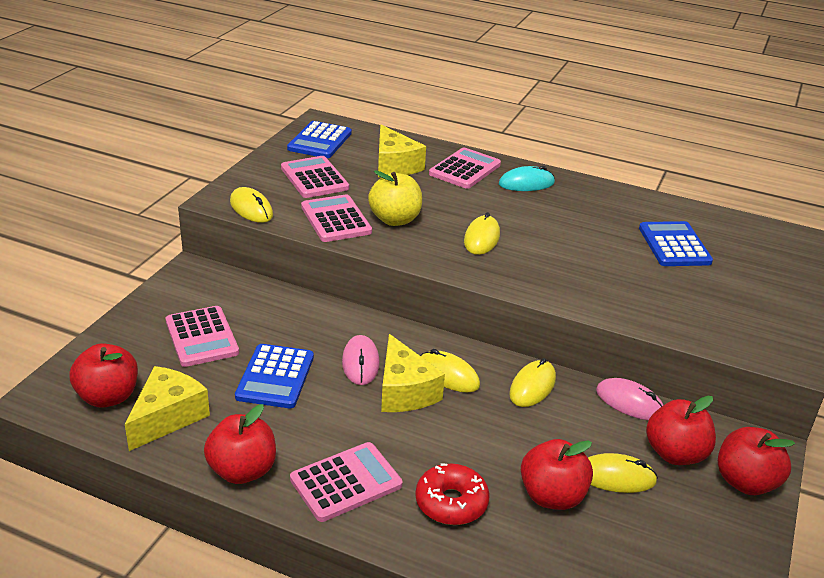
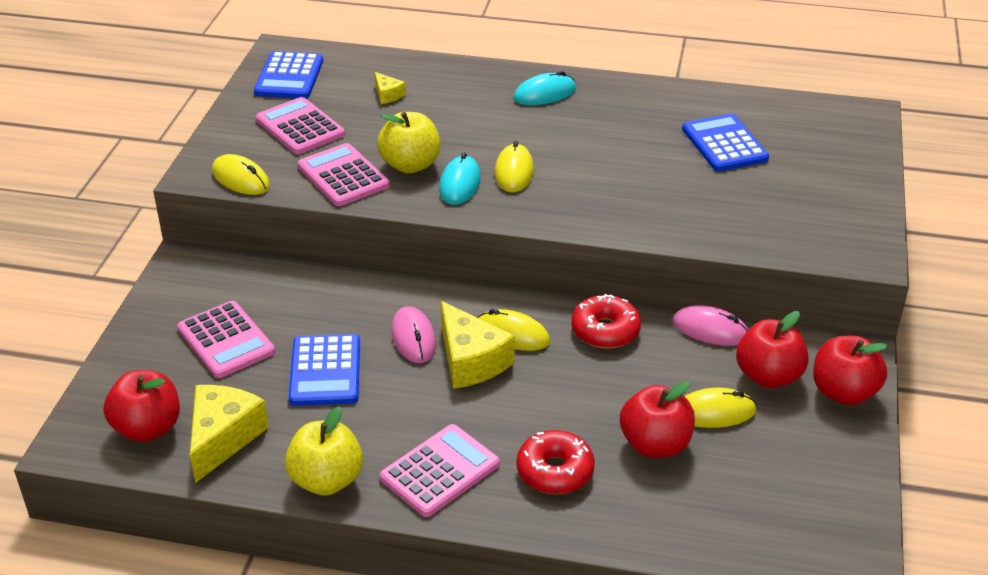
camera: 10 degrees left, 5 degrees up
red apple [204,404,276,484] -> yellow apple [285,406,363,496]
yellow cheese [378,125,426,177] -> yellow cheese [375,72,406,104], size x0.49
pink calculator [429,147,501,189] -> none
yellow mouse [509,358,556,407] -> red donut [571,294,641,348]
none -> turquoise mouse [439,152,481,205]

